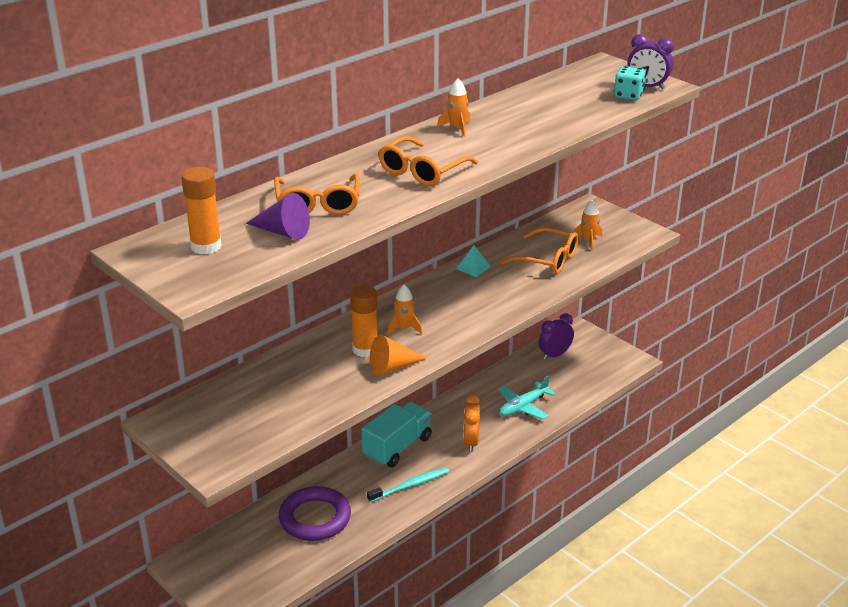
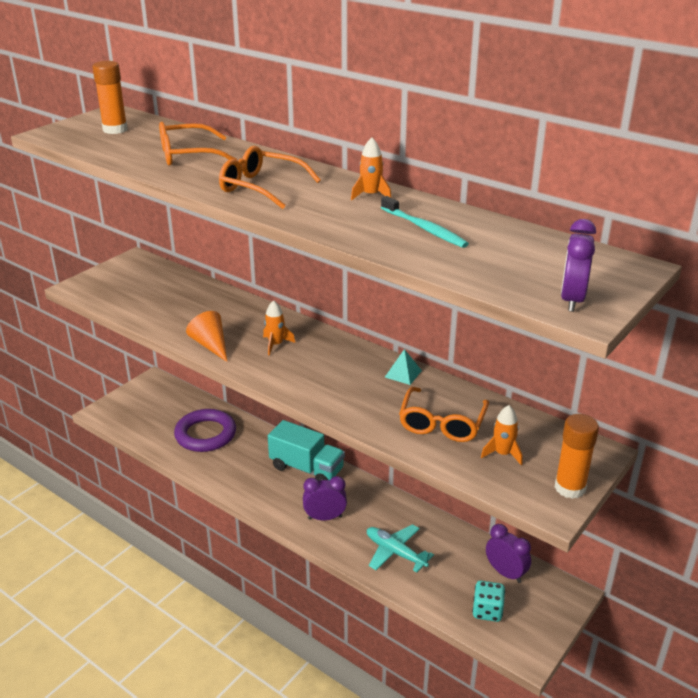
camera: 80 degrees right, 0 degrees up
purple cone [246,193,310,240] -> none
orange glue stick [350,285,378,357] -> orange glue stick moved to [555,414,599,499]
turquoise toothbrush [367,467,449,502] -> turquoise toothbrush moved to [381,196,469,248]
orange clock [463,394,481,452] -> purple clock [303,476,347,520]
turquoise dice [614,66,646,100] -> turquoise dice moved to [472,581,505,622]

